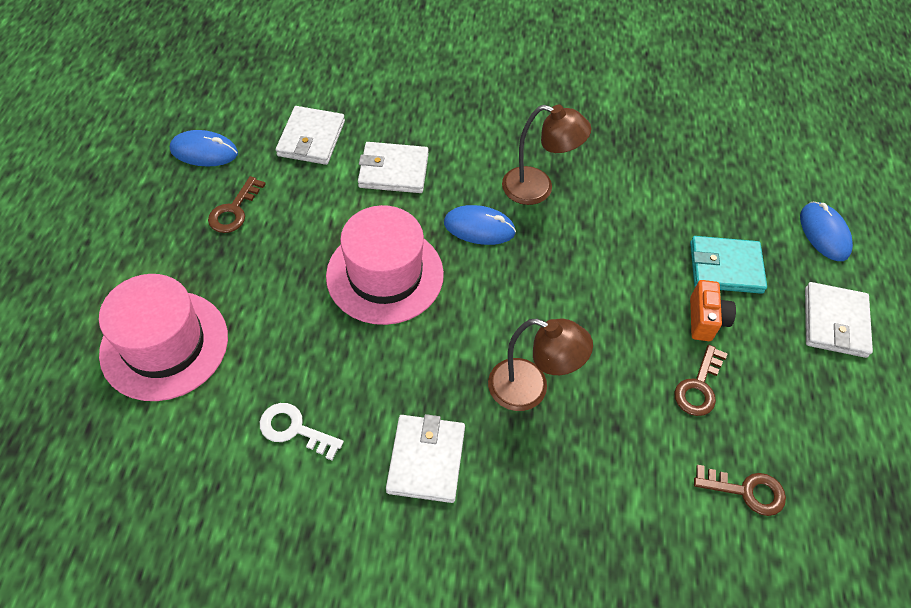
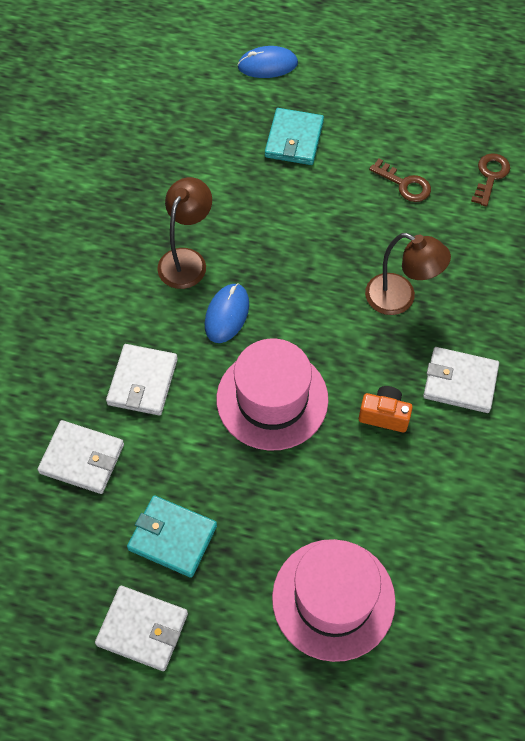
camera: 80 degrees left, 5 degrees up
blue mouse [170,130,238,167] -> none
brown key [208,176,266,233] -> turquoise wallet [127,495,217,578]
white key [260,403,344,460] -> none
brown lamp [488,319,593,411] -> brown lamp turned 90 degrees clockwise [365,233,451,315]
orange camera [690,280,736,341] -> orange camera moved to [359,386,413,432]
white wallet [805,282,873,358] -> white wallet moved to [95,586,188,671]

